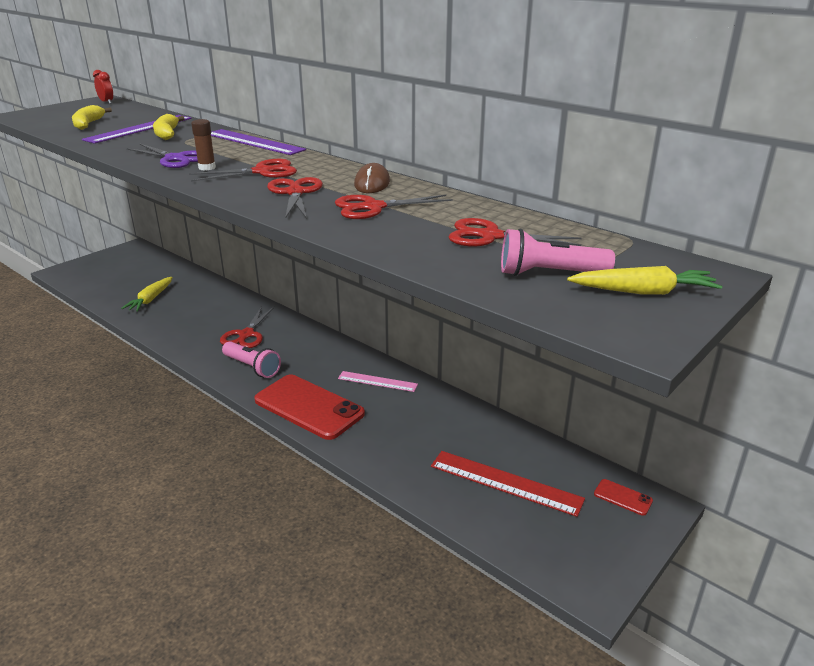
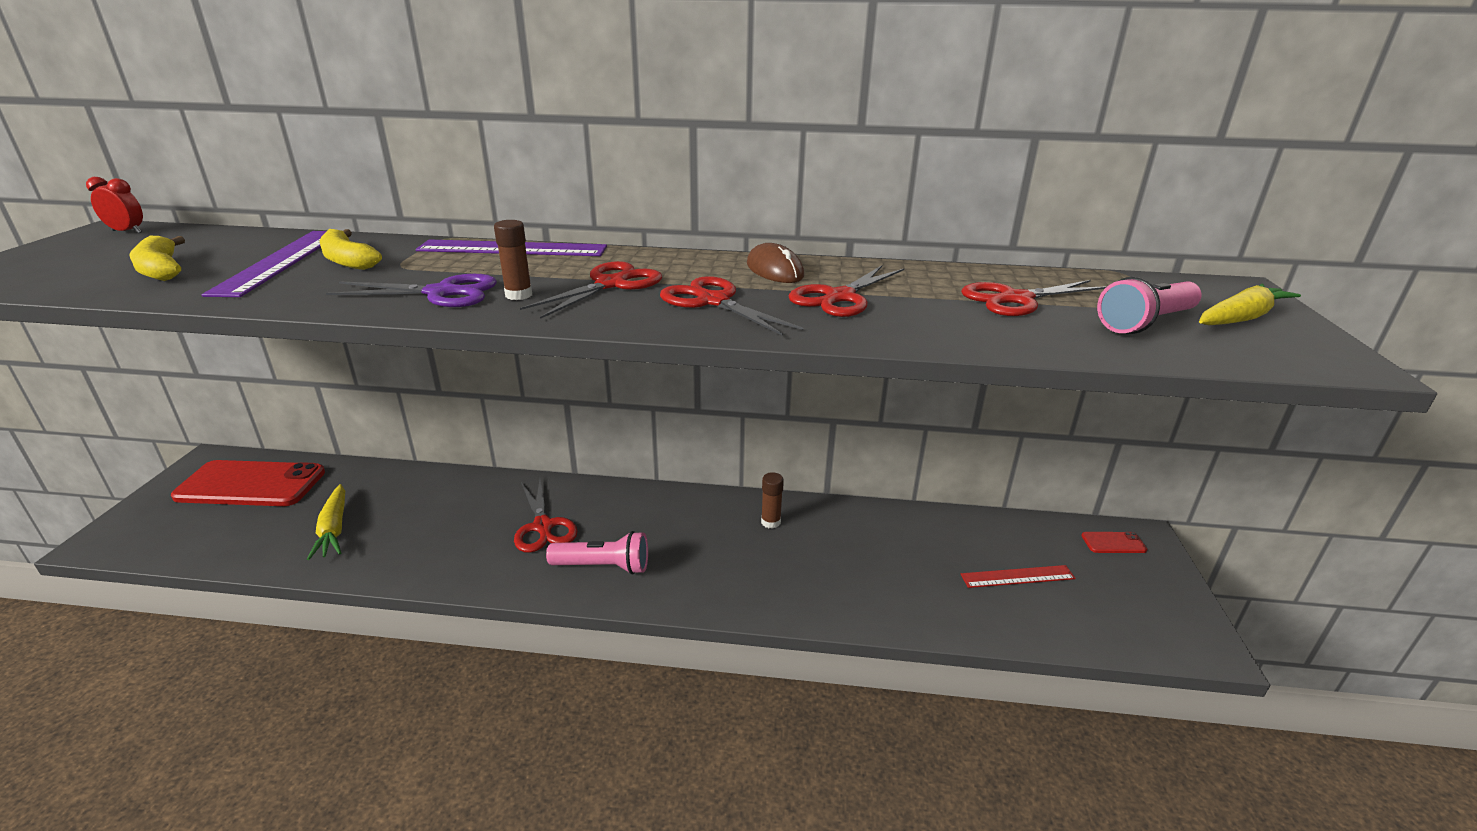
camera: 35 degrees left, 0 degrees up
red phone [254,374,365,440] -> red phone moved to [171,460,325,506]
pink ruler [338,371,418,392] -> brown glue stick [761,472,784,529]
red ruler [431,451,585,517] -> red ruler [961,565,1076,588], size x0.63

